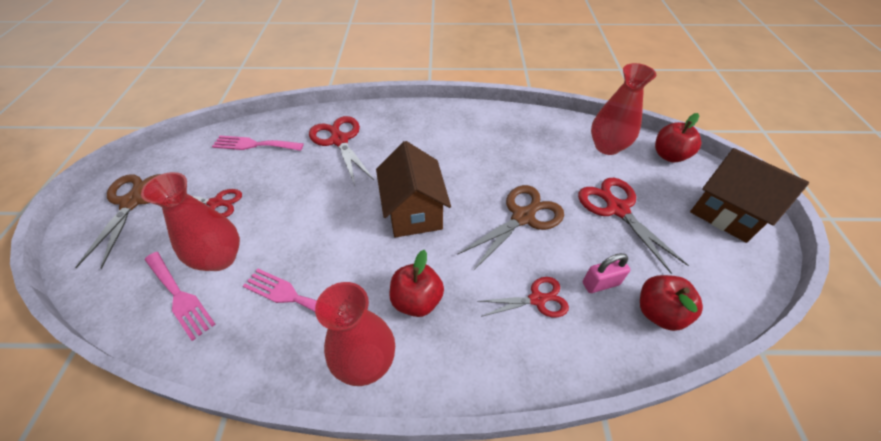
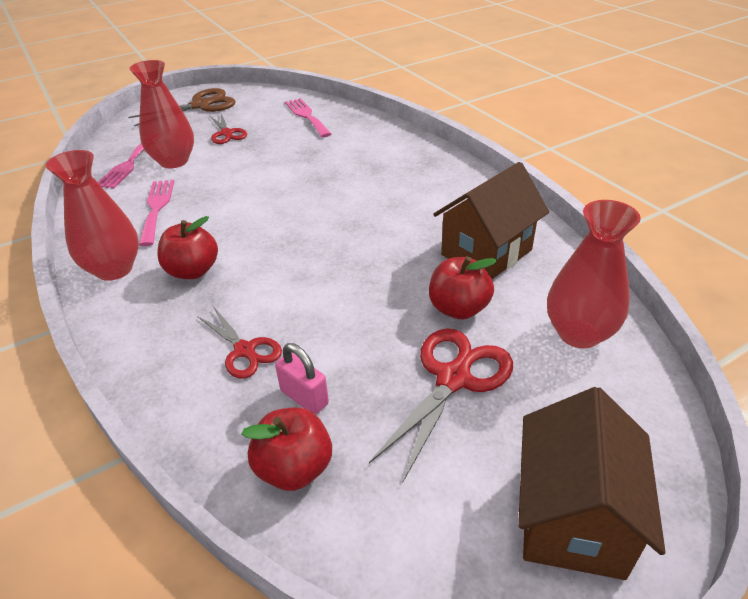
camera: 60 degrees right, 10 degrees down
red scissors [309,116,374,185] -> none
brown house [376,141,451,237] -> brown house moved to [433,162,549,279]
brown scissors [457,185,564,270] -> none
red apple [655,113,701,162] -> red apple moved to [429,256,497,319]

